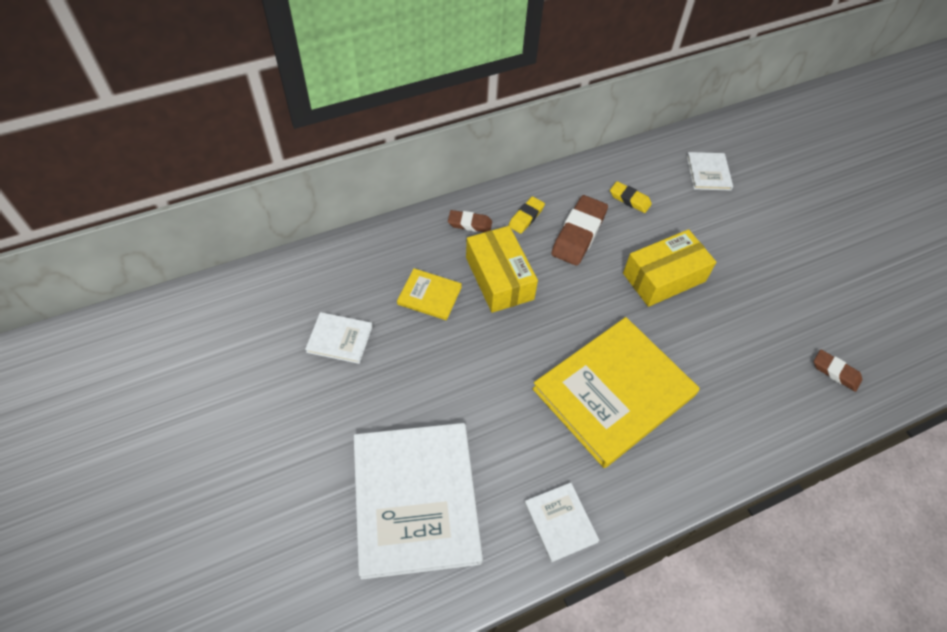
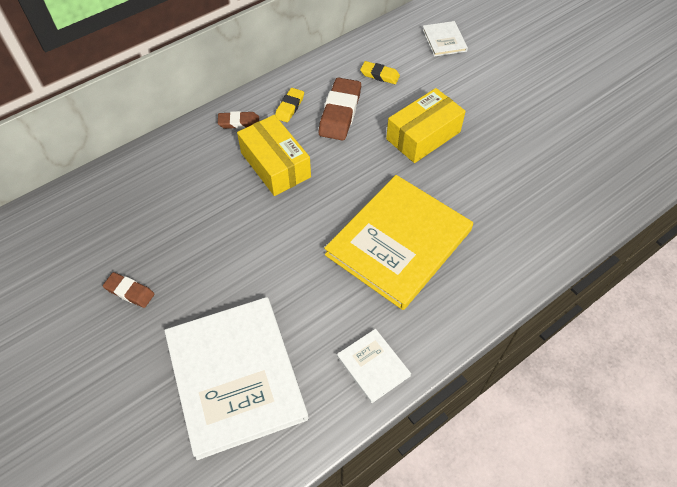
camera: 10 degrees left, 0 degrees up
white book [305,312,373,364] -> none
yellow book [397,268,462,320] -> none
brown eraser [814,350,862,392] -> brown eraser moved to [103,272,155,308]

